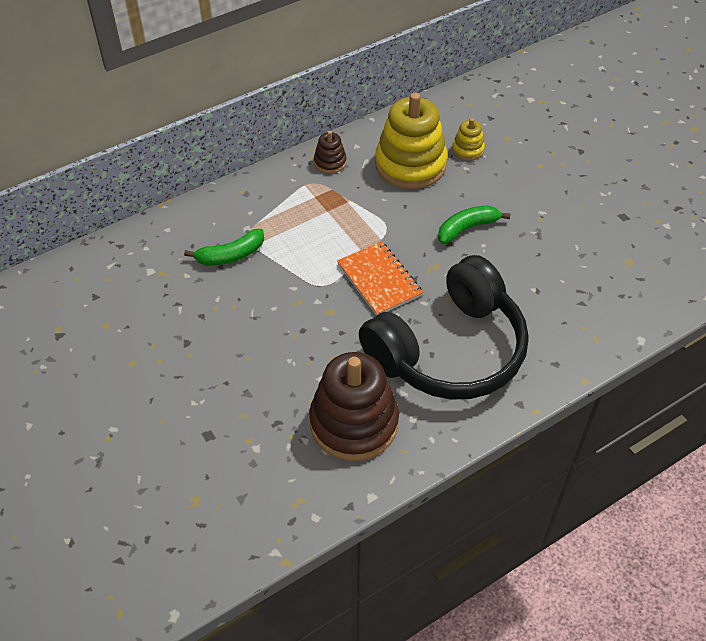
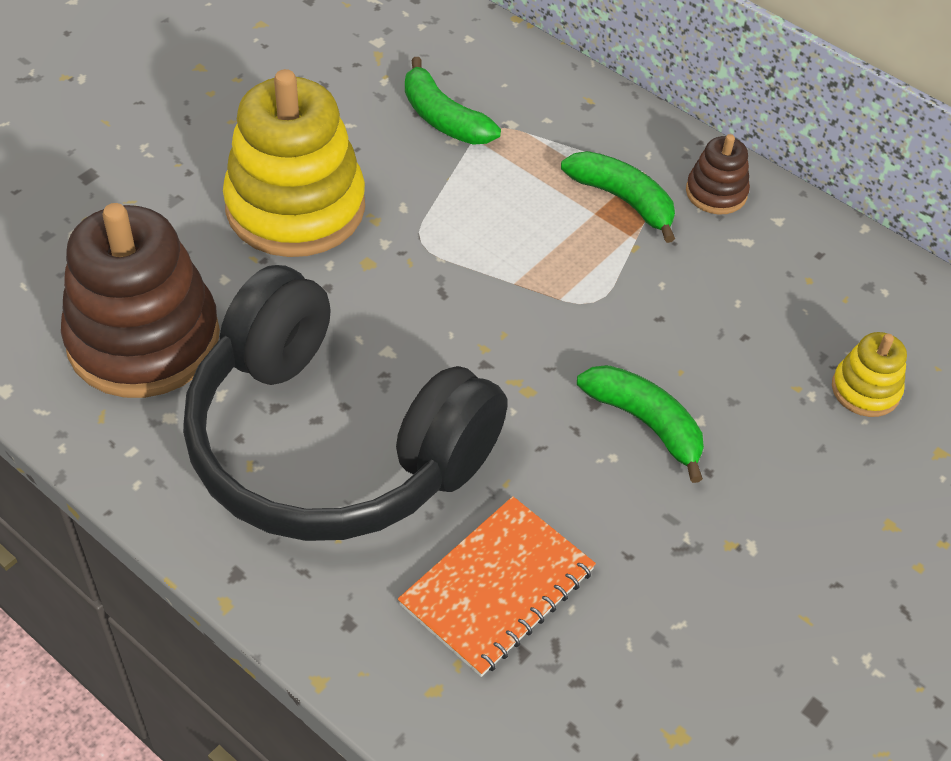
camera: 70 degrees right, 0 degrees up
orange notebook [337,241,423,315] -> orange notebook moved to [398,496,596,677]
yellow stacking toy [375,93,447,189] -> yellow stacking toy moved to [223,69,365,257]
none -> green banana [561,151,675,243]

